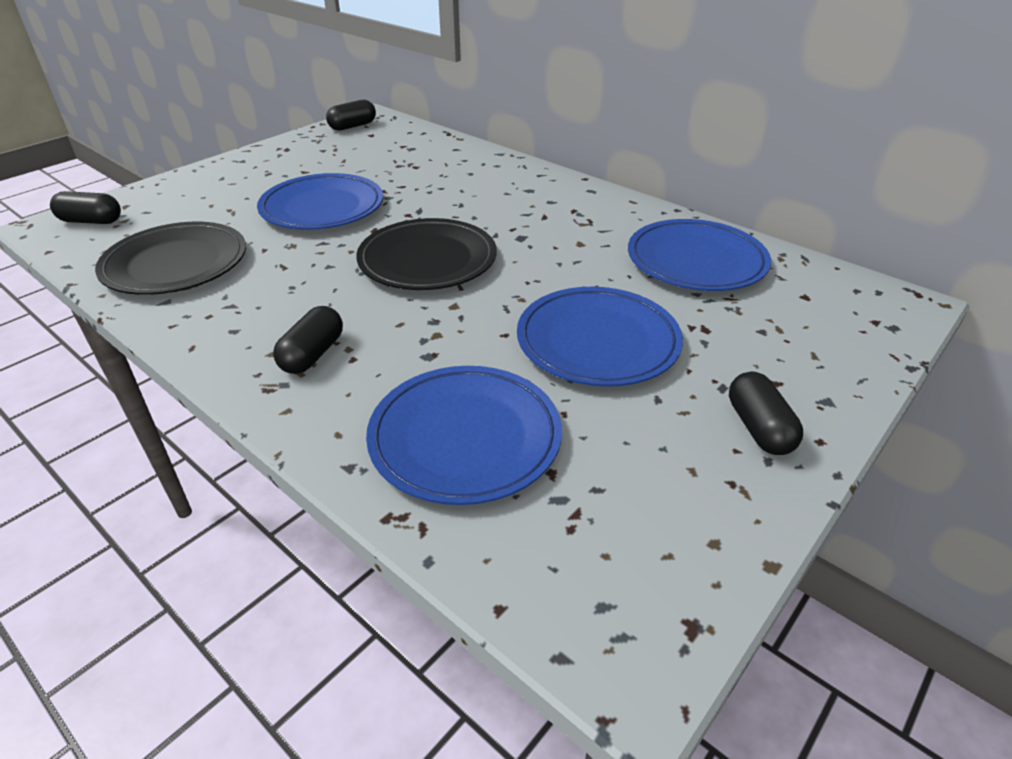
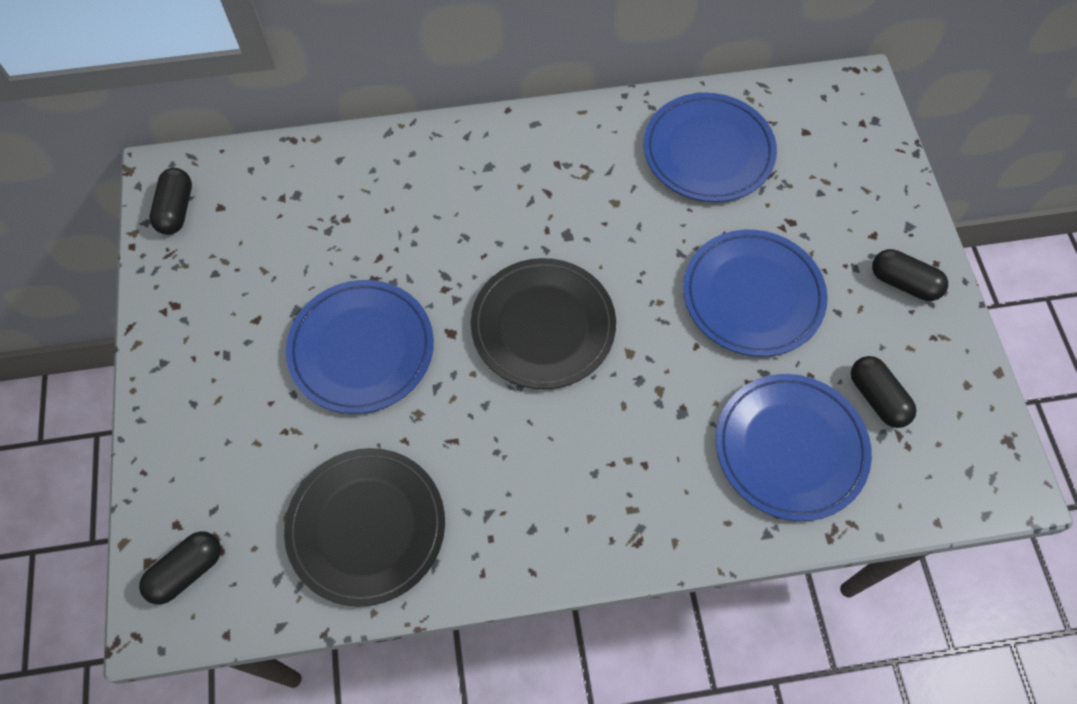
camera: 50 degrees left, 25 degrees up
black capsule [273,306,343,374] -> black capsule moved to [851,356,917,428]

